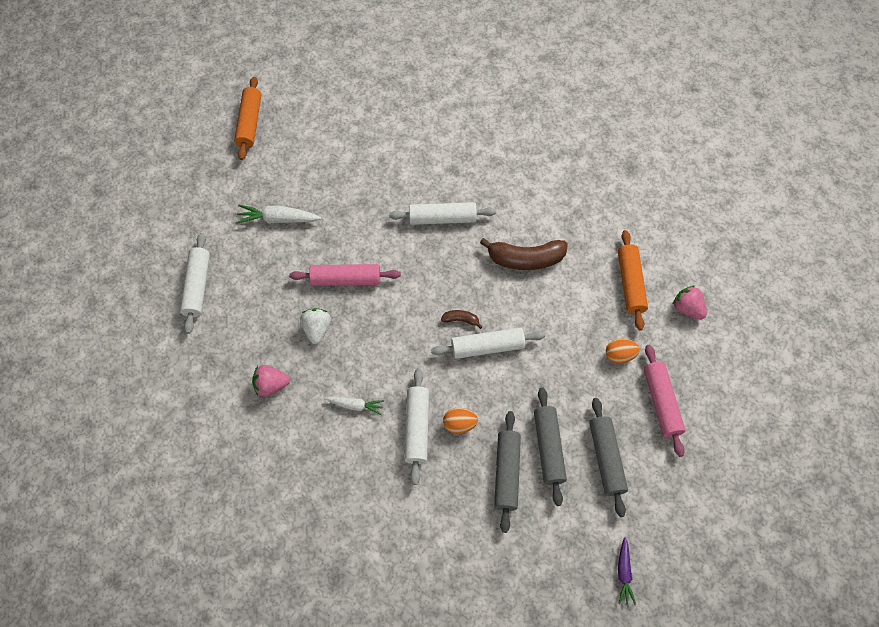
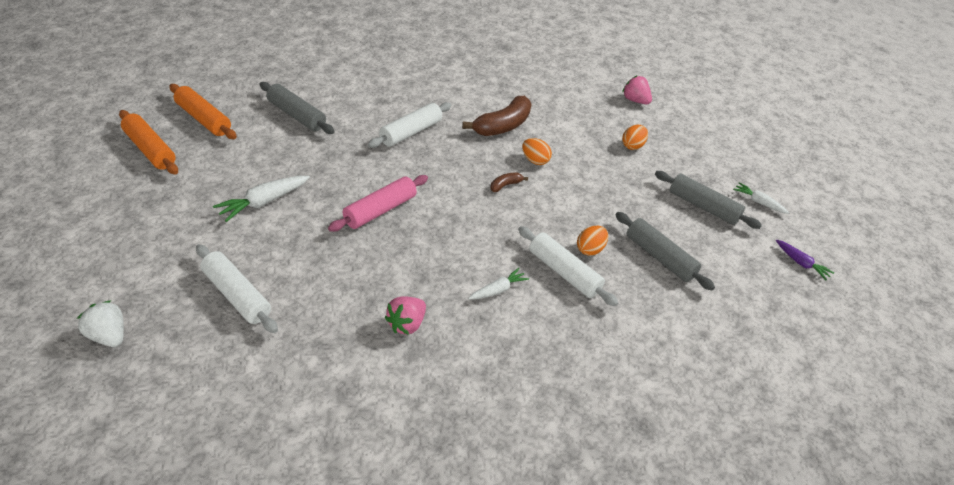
camera: 50 degrees left, 20 degrees down
white strawberry [300,308,331,344] -> white strawberry moved to [77,300,124,347]
white rolling pin [431,328,545,359] -> none
grey rolling pin [534,387,567,506] -> grey rolling pin moved to [260,82,335,134]
orange rolling pin [618,230,648,330] -> orange rolling pin moved to [169,84,237,139]
pink rolling pin [644,345,686,457] -> none
pink strawberry [672,285,707,320] -> pink strawberry turned 45 degrees clockwise [622,75,652,104]
none -> orange egg [522,138,552,165]
none -> white carrot [733,182,789,214]

